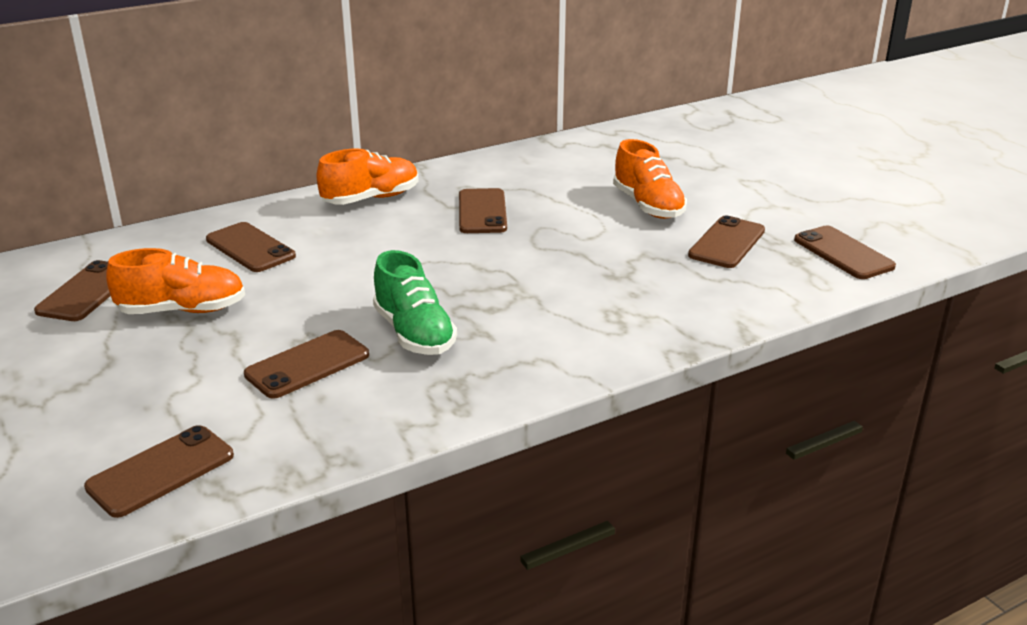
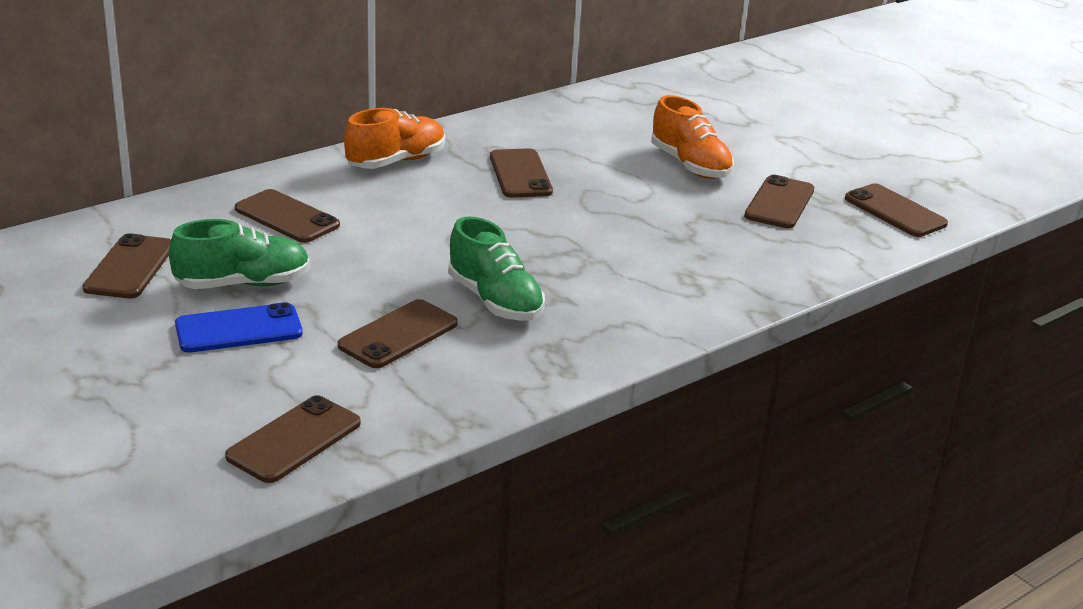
camera: 10 degrees left, 0 degrees up
orange shoe [106,248,245,314] -> green shoe [169,219,310,289]
none -> blue phone [175,302,303,352]

